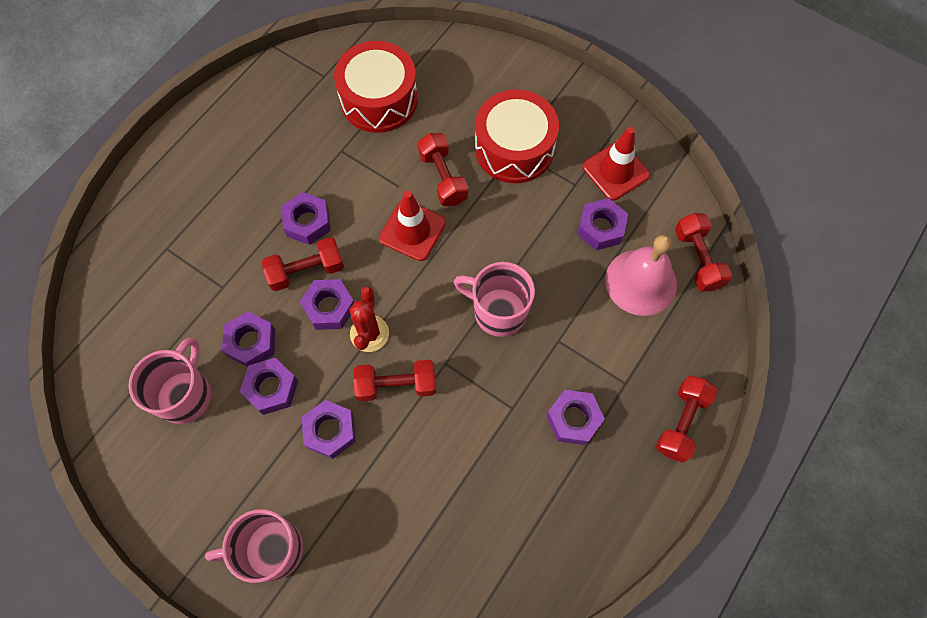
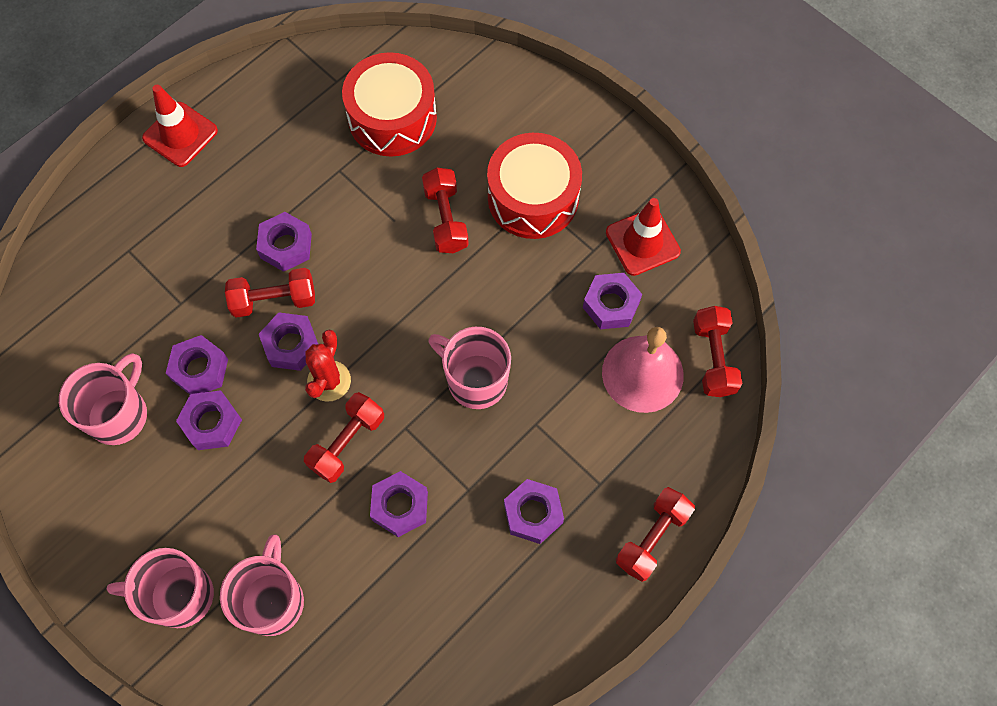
camera: 10 degrees right, 0 degrees up
purple nut [302,400,356,459] -> purple nut moved to [370,471,428,537]
red dumbbell [353,360,436,401] -> red dumbbell turned 60 degrees counterclockwise [304,392,384,483]
red traffic cone [379,190,446,261] -> red traffic cone moved to [142,85,218,167]
none -> pink mug [220,535,304,636]

